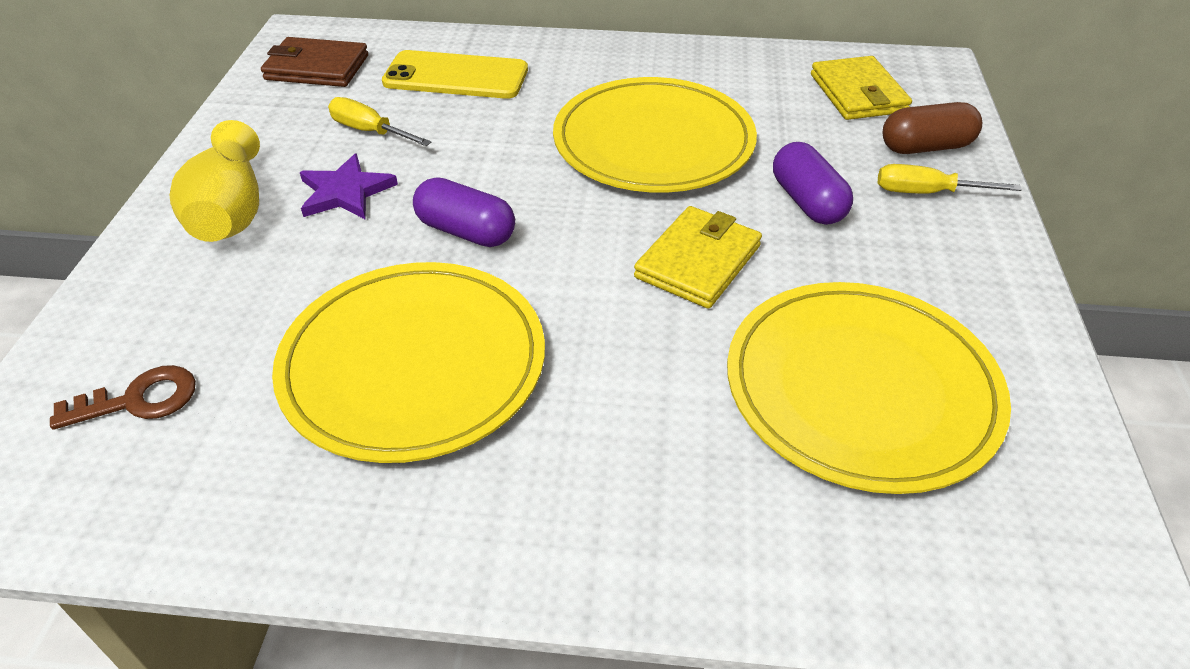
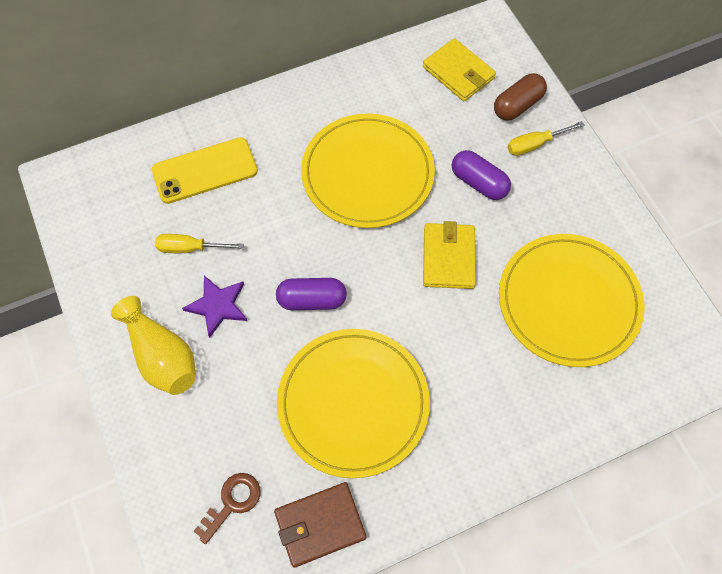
camera: 30 degrees left, 20 degrees up
brown wallet [261,37,368,87] -> brown wallet moved to [274,482,366,568]

